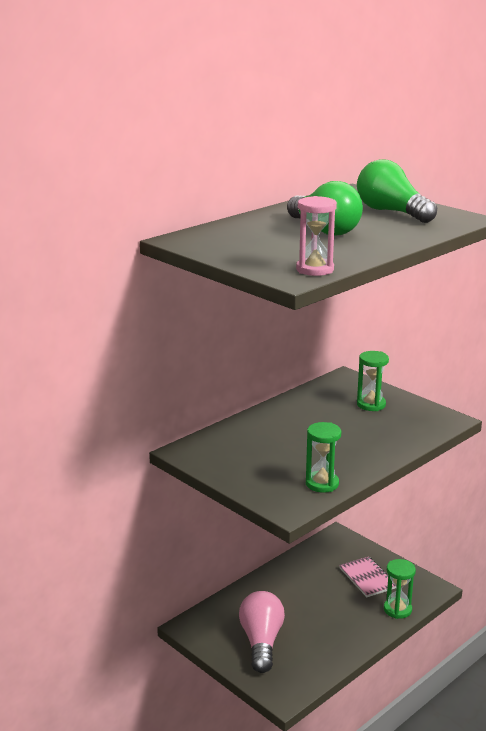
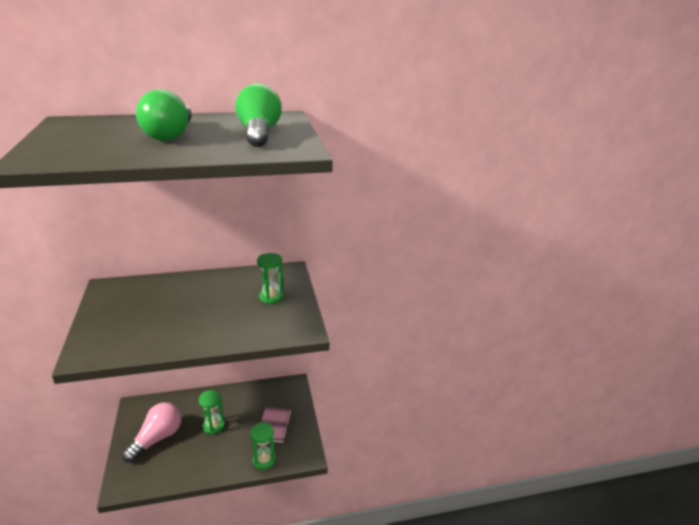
camera: 30 degrees right, 5 degrees up
pink hourglass [296,196,337,276] -> none
green hourglass [306,422,341,493] -> green hourglass moved to [199,390,225,434]

